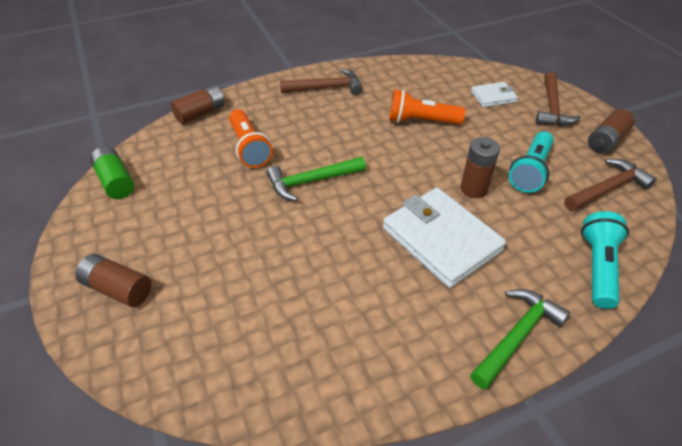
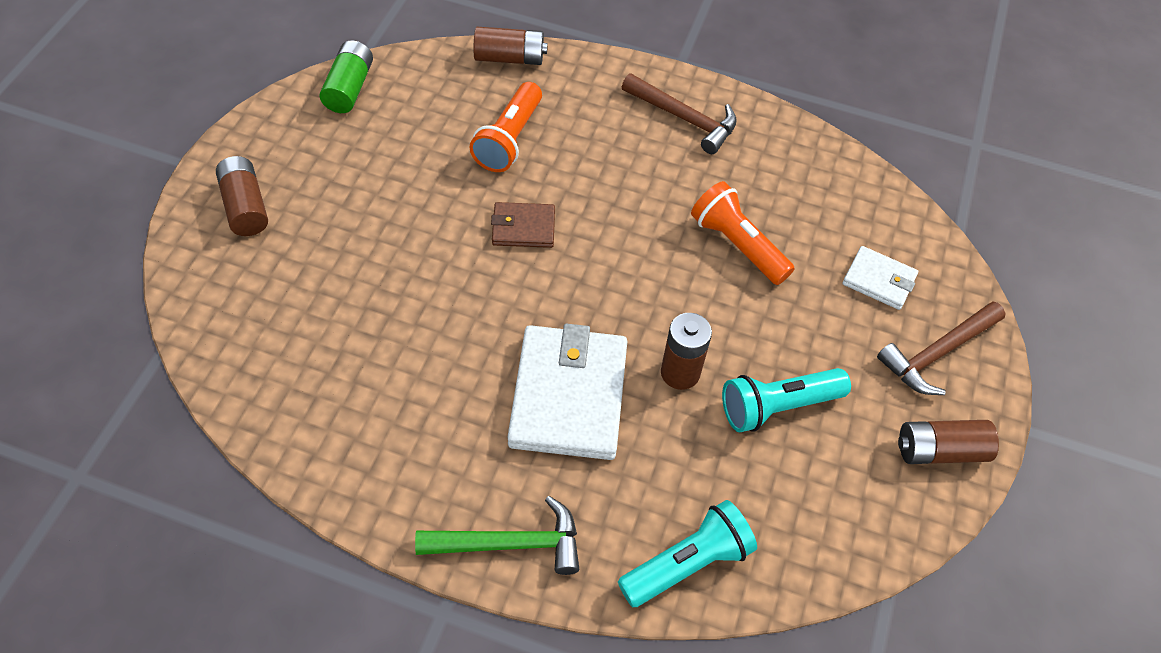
camera: 40 degrees right, 10 degrees up
green hammer [267,157,366,201] -> brown wallet [491,202,555,248]
brown hammer [564,159,657,211] -> none

